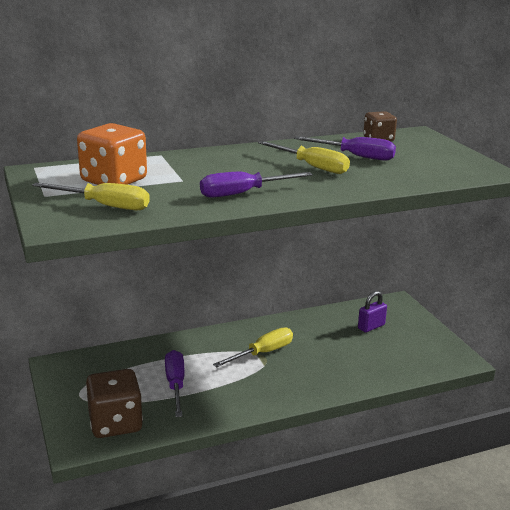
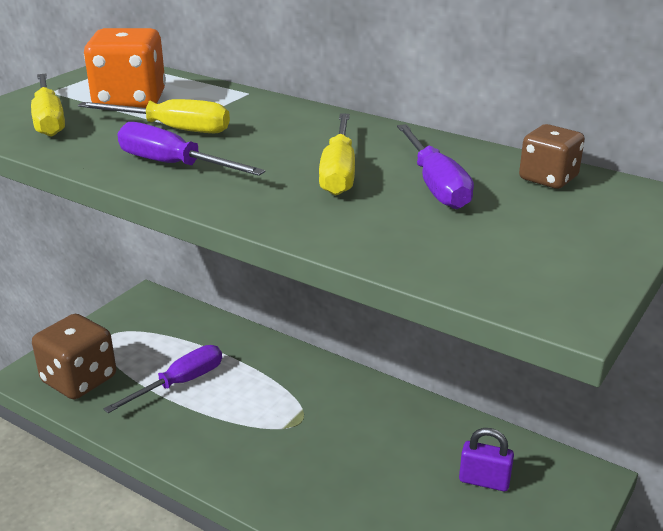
camera: 55 degrees right, 5 degrees up
yellow screwdriver [213,327,293,367] -> yellow screwdriver moved to [78,99,230,133]

